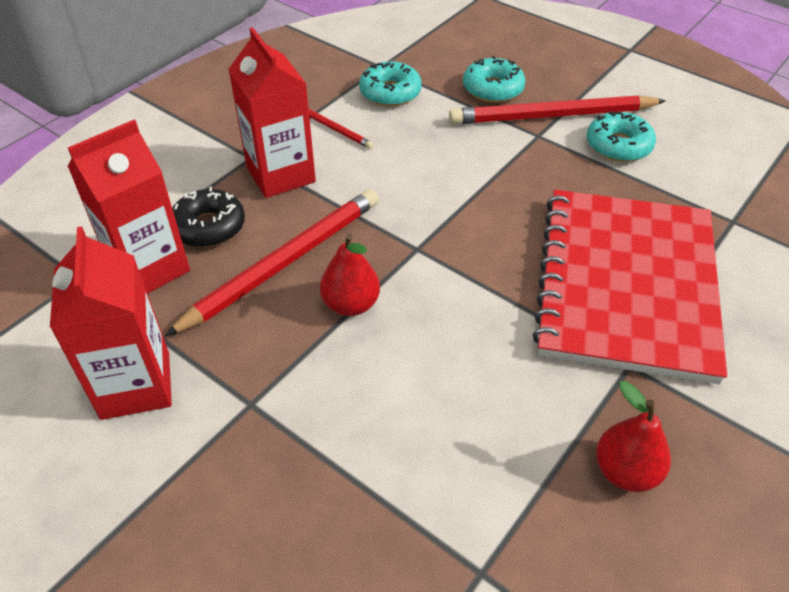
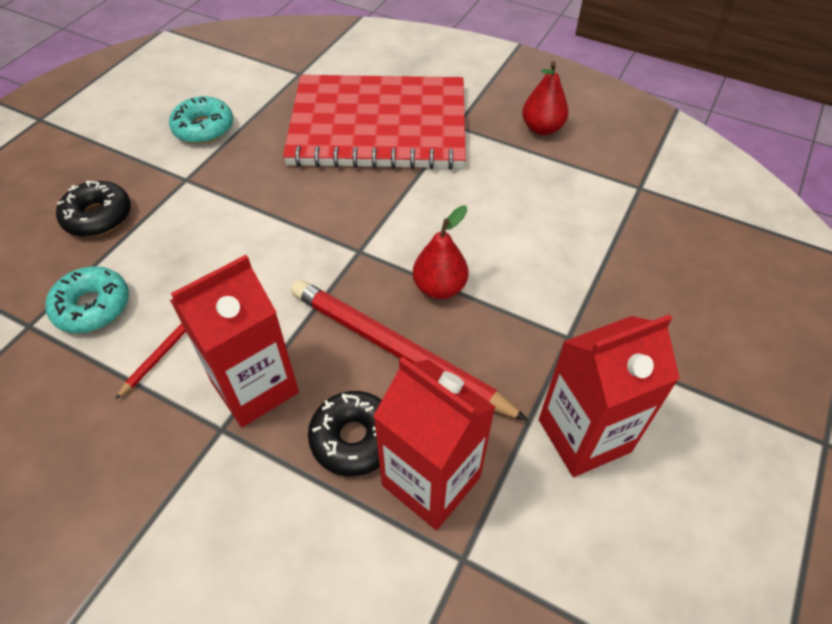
camera: 100 degrees left, 5 degrees up
red pencil [449,95,666,125] -> none
turquoise donut [463,56,525,103] -> black donut [56,180,131,237]

